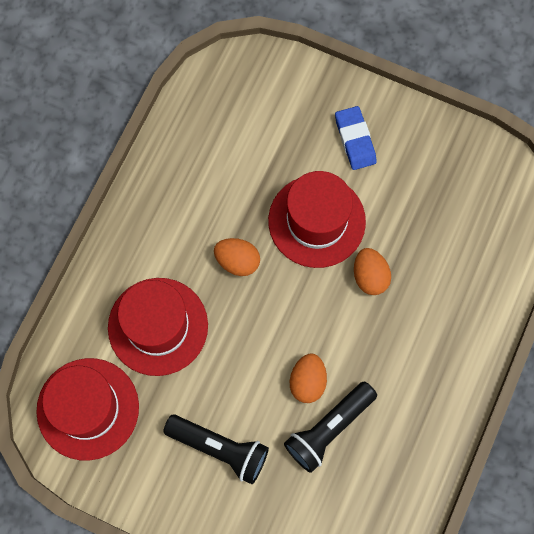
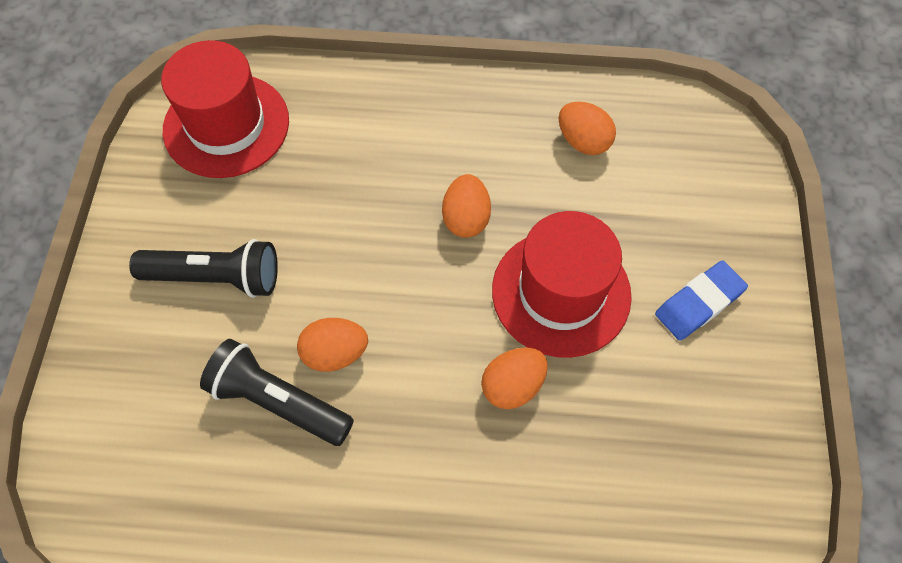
camera: 70 degrees right, 10 degrees down
red hat [108,278,208,376] -> none
black flashlight [163,415,269,484] -> black flashlight turned 90 degrees counterclockwise [129,239,278,298]
none -> orange egg [559,102,616,155]

